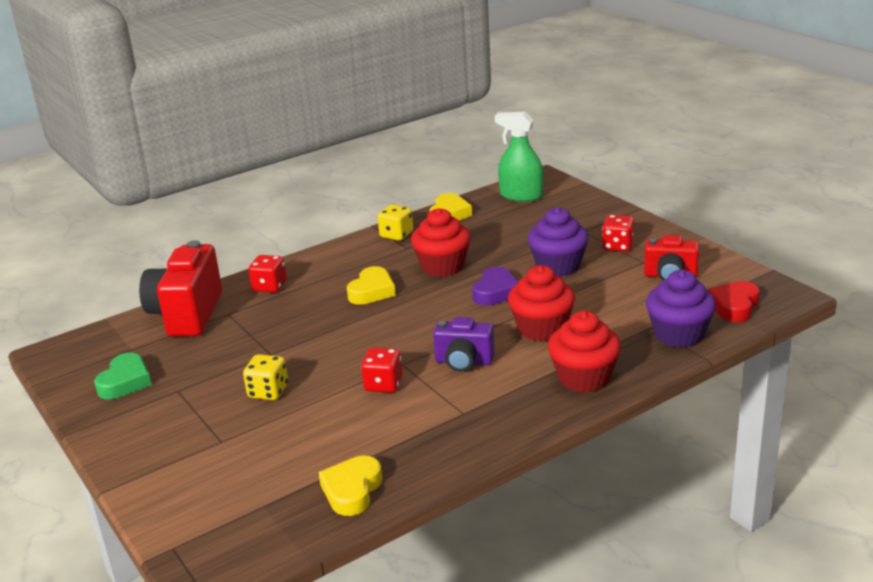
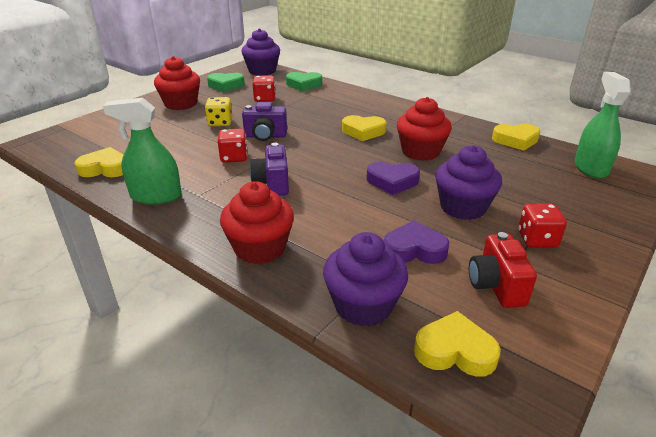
camera: 70 degrees right, 5 degrees up
red camera [139,240,222,337] -> green heart [286,72,322,91]
red dice [249,255,287,293] -> red dice moved to [252,75,276,102]
yellow dice [378,204,413,241] -> none
red cupcake [508,265,575,341] -> red cupcake moved to [154,56,200,110]
red heart [708,281,760,322] -> yellow heart [414,311,501,377]
none -> green spray bottle [103,98,181,205]
none -> purple cupcake [241,29,280,76]
none -> purple camera [242,102,287,141]
none -> purple heart [384,220,449,264]

